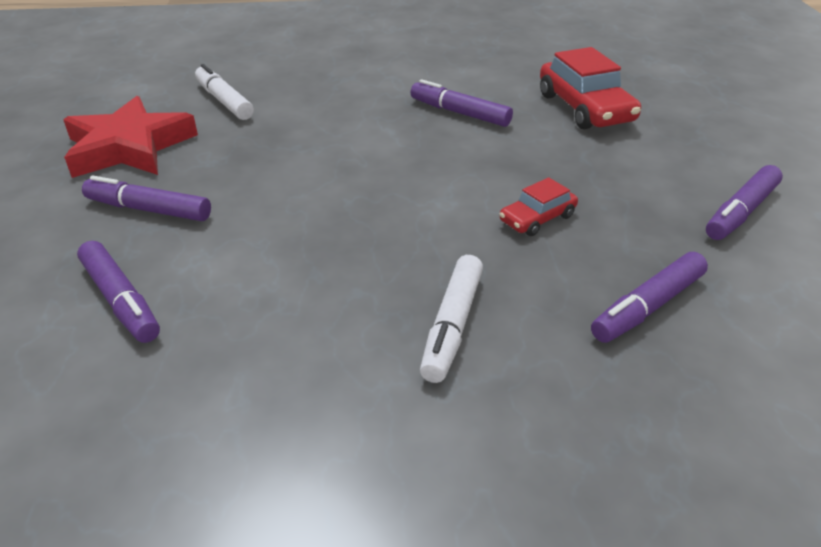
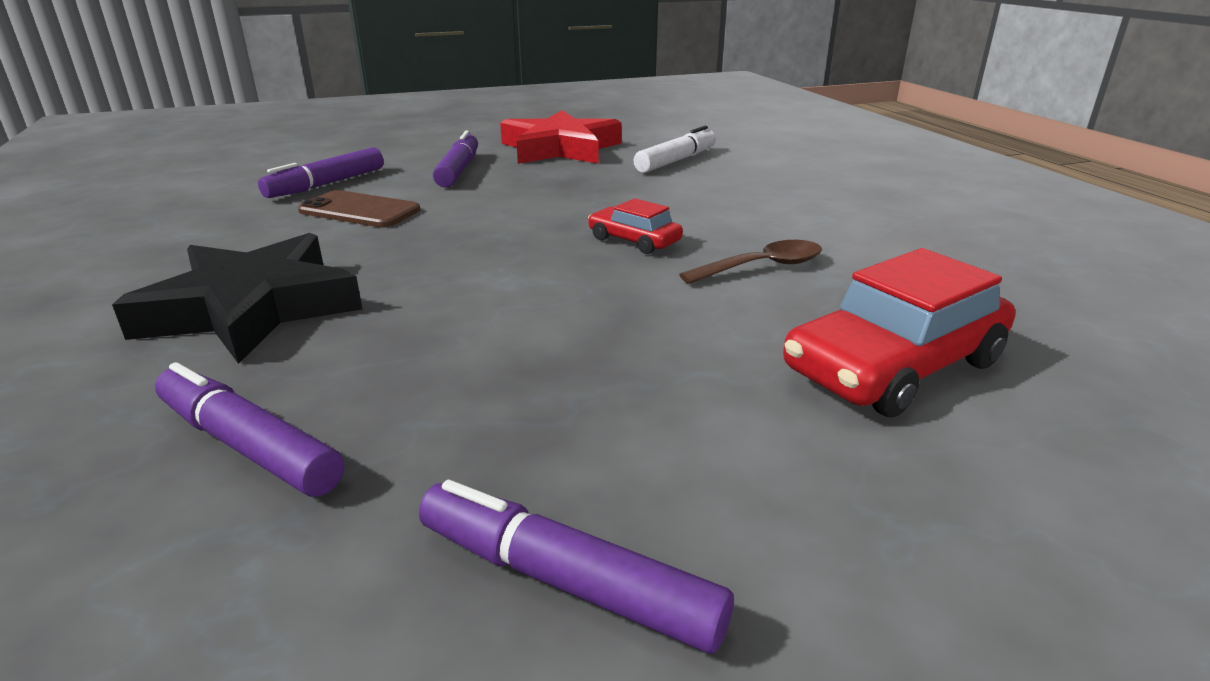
camera: 75 degrees right, 10 degrees down
purple marker [411,79,513,127] -> brown spoon [679,240,822,284]
white marker [420,255,483,383] -> black star [112,233,362,364]
red car [500,177,578,236] -> red car moved to [588,198,683,254]
none -> brown phone [298,190,420,228]

